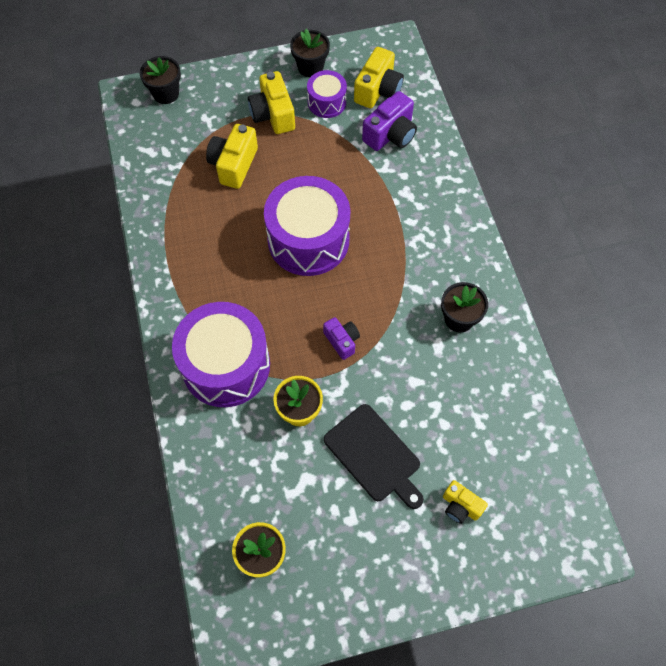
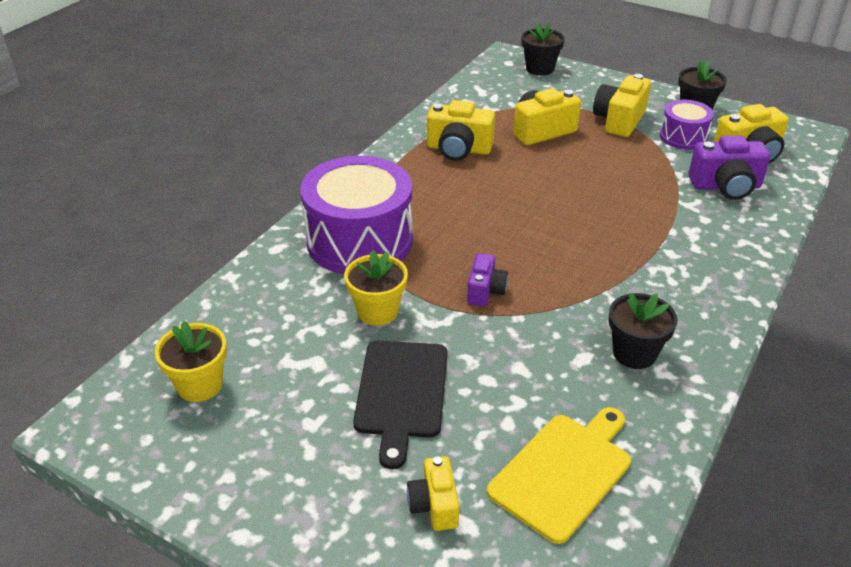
camera: 45 degrees right, 25 degrees down
purple drum [264,176,350,276] -> none
none -> yellow camera [427,100,495,161]
none -> yellow cutting board [487,407,631,544]

